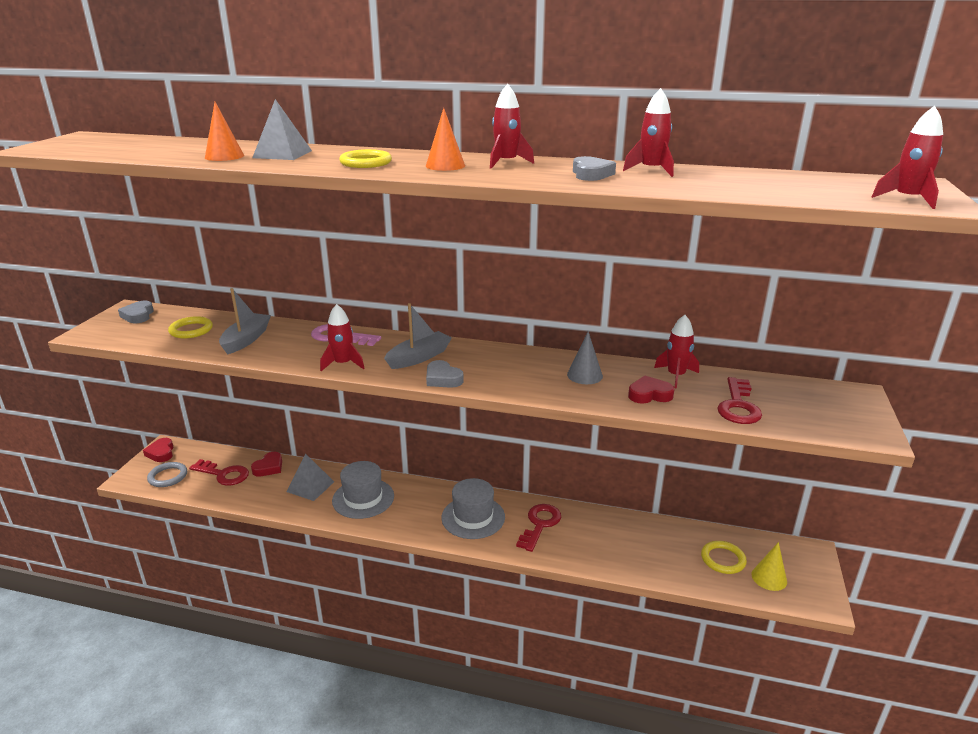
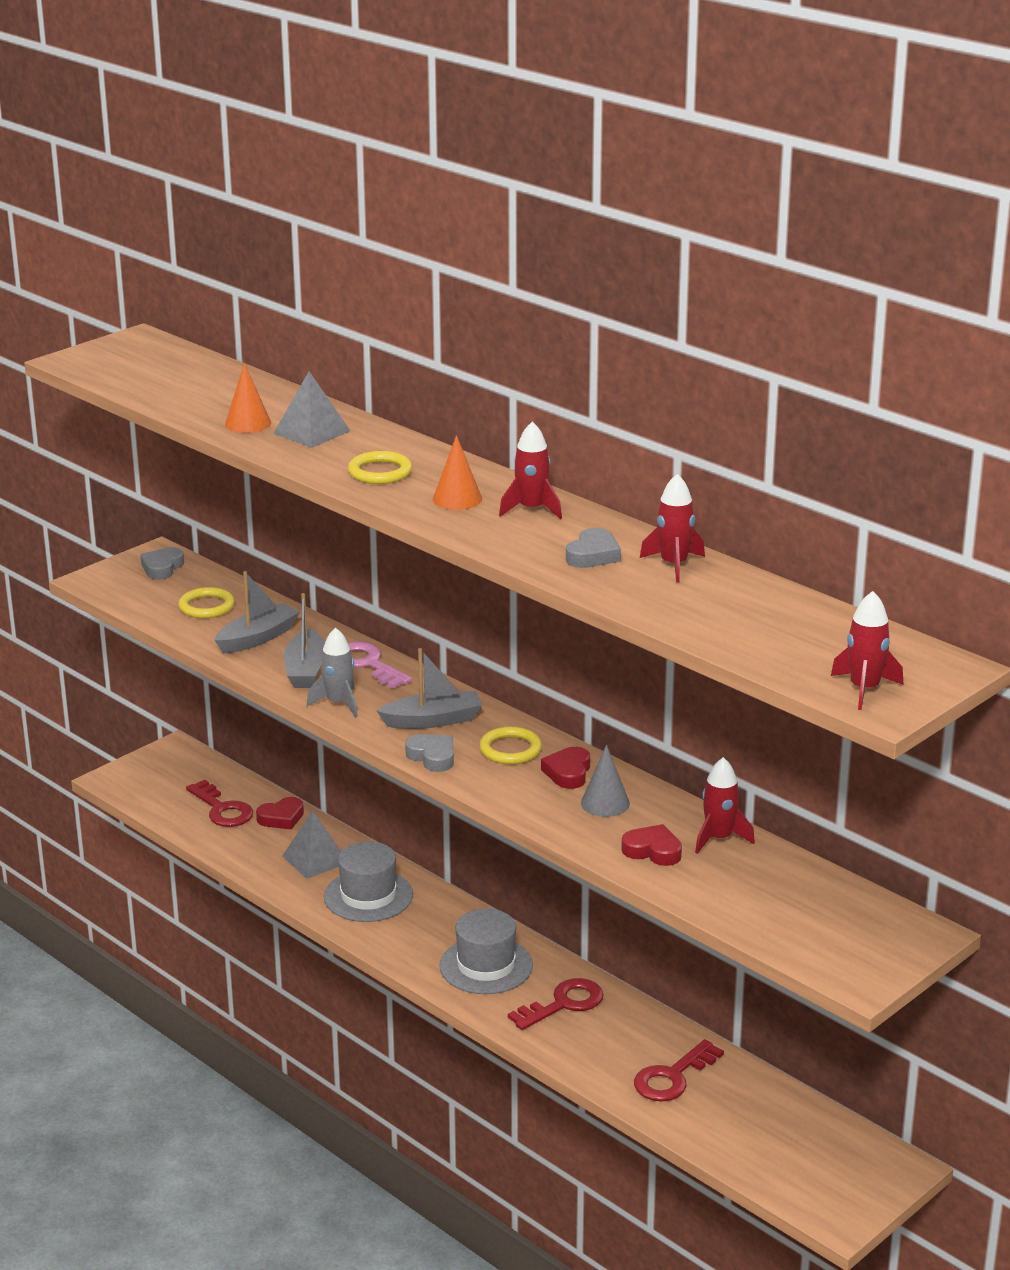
camera: 30 degrees right, 0 degrees up
red heart [143,438,173,462] -> red heart moved to [541,747,590,789]
grey ring [147,462,187,487] -> none
red rocket [320,304,365,371] -> grey rocket [307,627,358,718]
grey heart [426,360,464,388] -> grey heart turned 150 degrees clockwise [405,734,454,772]
yellow ring [701,541,747,574] -> yellow ring moved to [479,726,542,764]
red key [717,377,762,424] -> red key moved to [634,1039,724,1102]
yellow cone [751,542,787,591] -> none
none -> grey boat [284,593,325,688]

